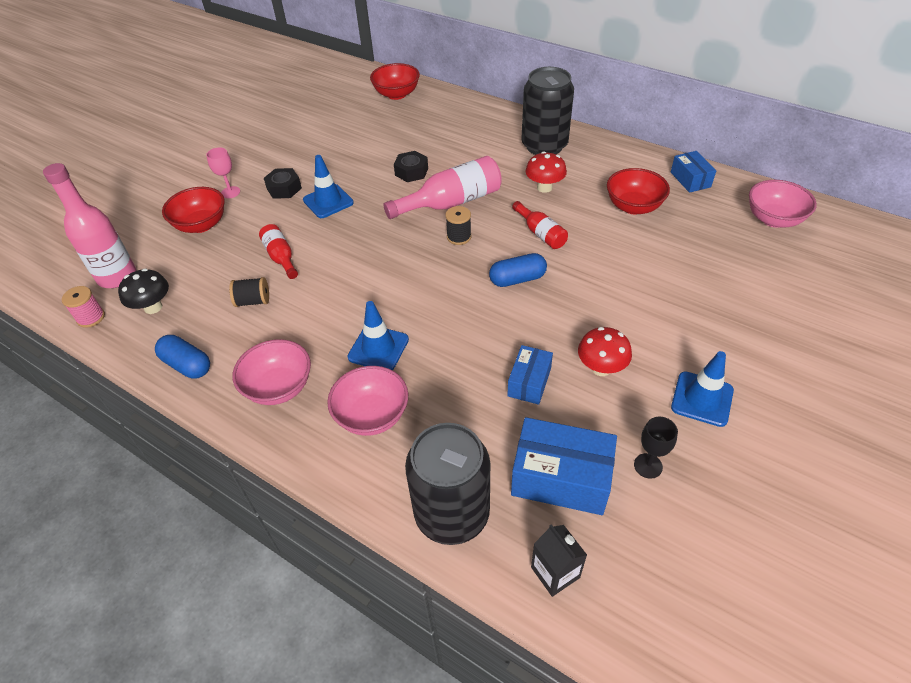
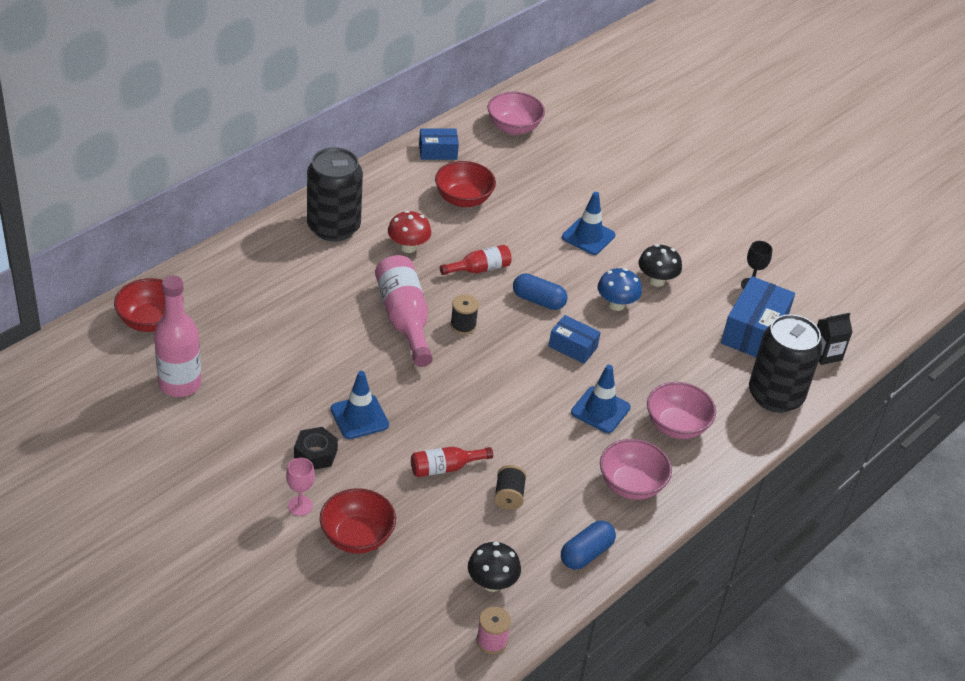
camera: 85 degrees left, 5 degrees down
pink bottle [43,163,136,288] -> pink bottle moved to [154,276,202,397]
black nut [394,151,428,182] -> none
blue capsule [489,253,547,287] -> blue capsule turned 60 degrees counterclockwise [513,273,567,310]
blue box [507,345,553,405] -> blue box moved to [549,315,601,364]
red mushroom [578,327,632,376] -> black mushroom [639,244,682,287]
blue traffic cone [671,351,734,427] -> blue traffic cone moved to [562,192,616,255]
none -> blue mushroom [597,268,642,311]

